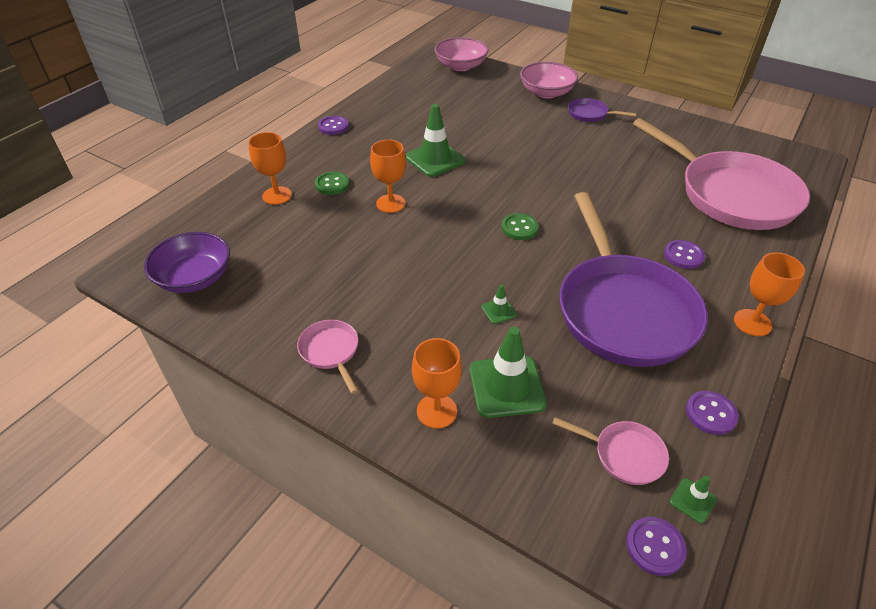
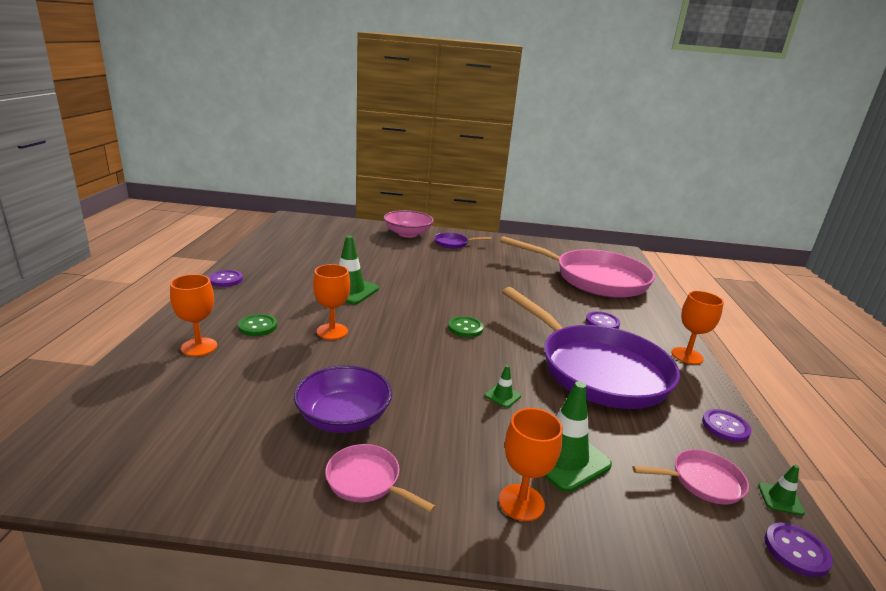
camera: 30 degrees left, 20 degrees down
purple bowl [144,232,230,293] -> purple bowl moved to [294,365,392,433]
pink bowl [434,37,489,71] -> none

